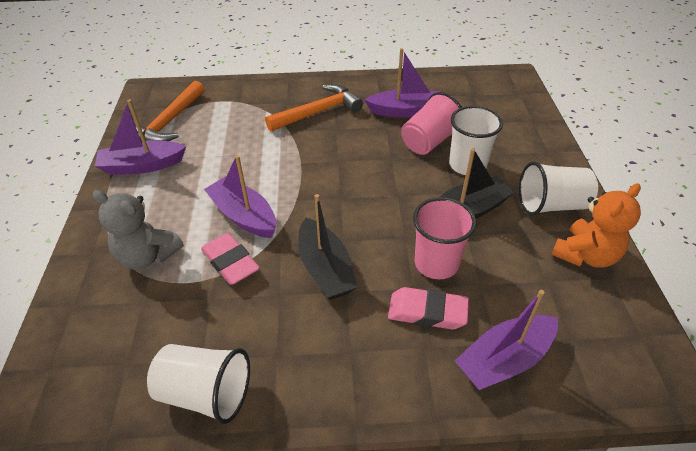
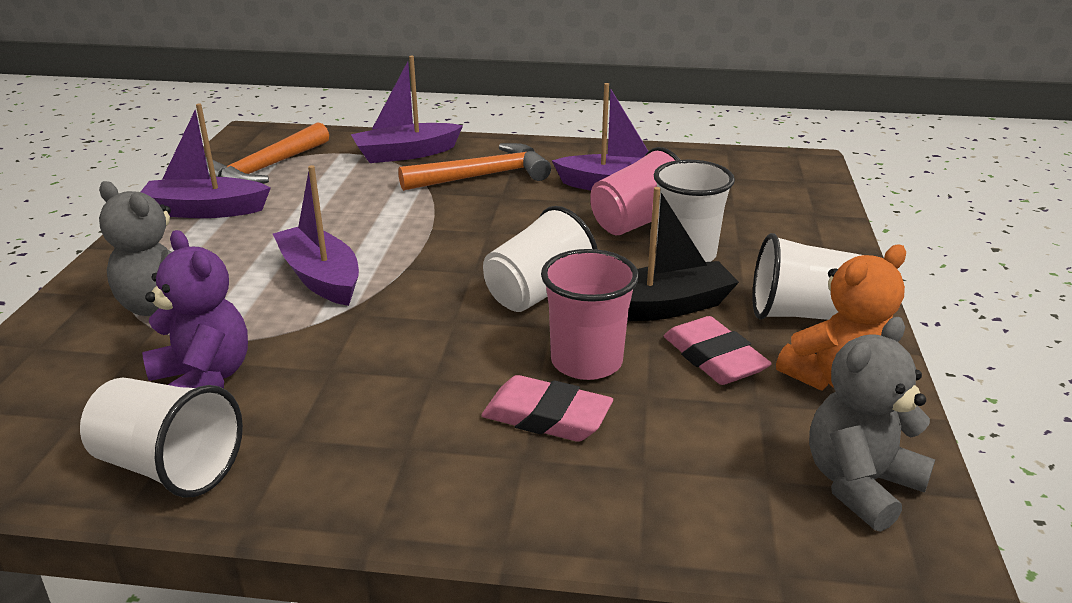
camera: 10 degrees right, 15 degrees down
pink eraser [201,233,260,285] -> pink eraser moved to [664,316,772,385]
black boat [298,194,358,300] -> none
purple boat [455,290,558,390] -> purple boat moved to [351,56,463,163]
none -> purple teddy bear [142,230,248,388]
none -> white cup [483,206,598,312]
none -> grey teddy bear [809,317,935,532]

